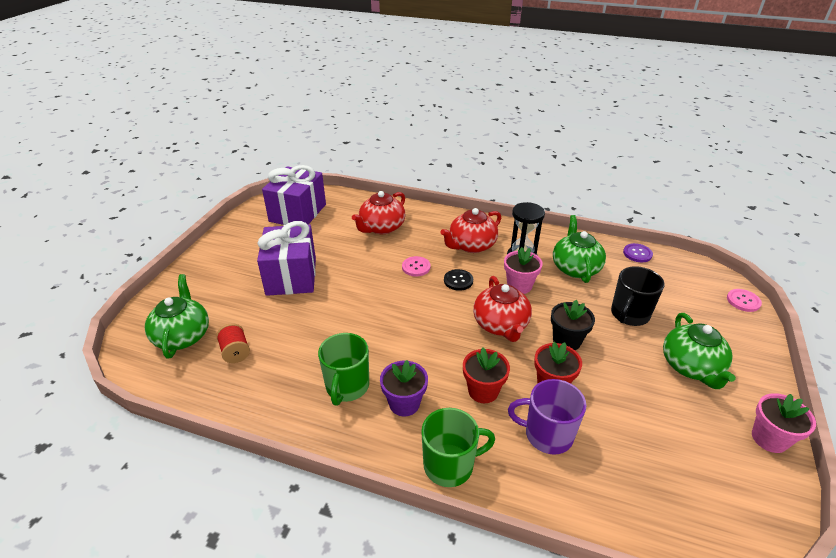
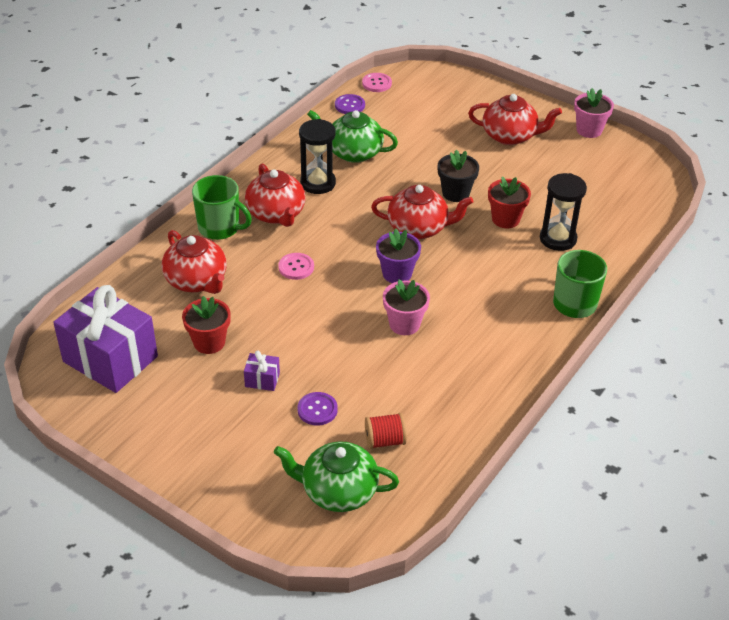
camera: 75 degrees left, 5 degrees up
purple gift [257,221,316,296] -> purple gift [244,351,280,391], size x0.41
green mug [318,333,369,406] -> green mug moved to [192,175,252,240]
purple flower pot [380,360,428,416] -> purple flower pot moved to [376,229,421,283]
black button [444,269,473,291] -> none
red flower pot [463,348,510,403] -> red flower pot moved to [182,296,231,354]
pink flower pot [504,247,543,294] -> pink flower pot moved to [383,279,430,335]
purple mug [508,379,587,455] -> black hourglass [540,173,587,251]
black mug [611,266,665,326] -> none
green teapot [663,313,736,389] -> red teapot [468,94,562,145]
pink button [727,289,762,312] -> pink button moved to [362,73,392,92]
none -> purple button [298,392,338,425]

